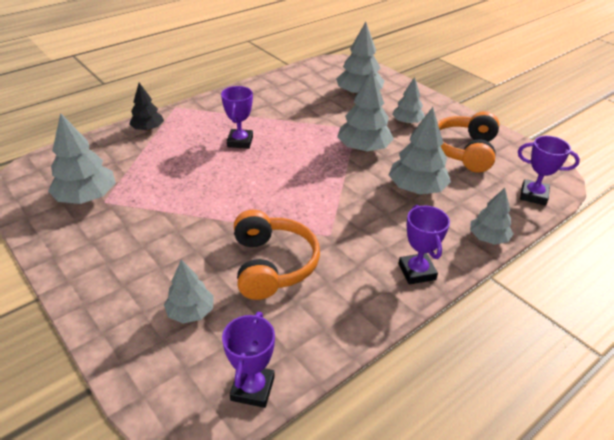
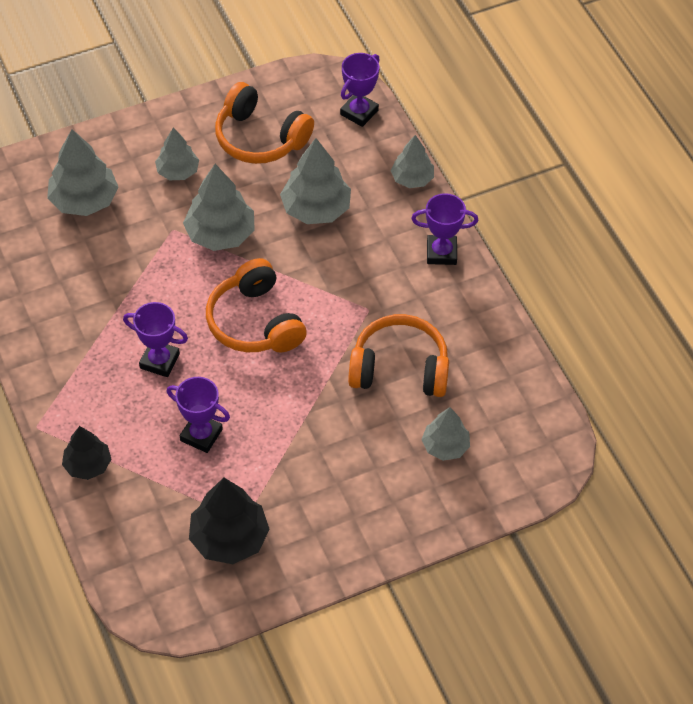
camera: 75 degrees left, 15 degrees up
grey tree [48,113,116,204] -> black tree [189,478,270,564]
purple trophy [222,312,275,408] -> purple trophy moved to [167,377,230,453]
none -> orange headphones [206,258,307,353]

